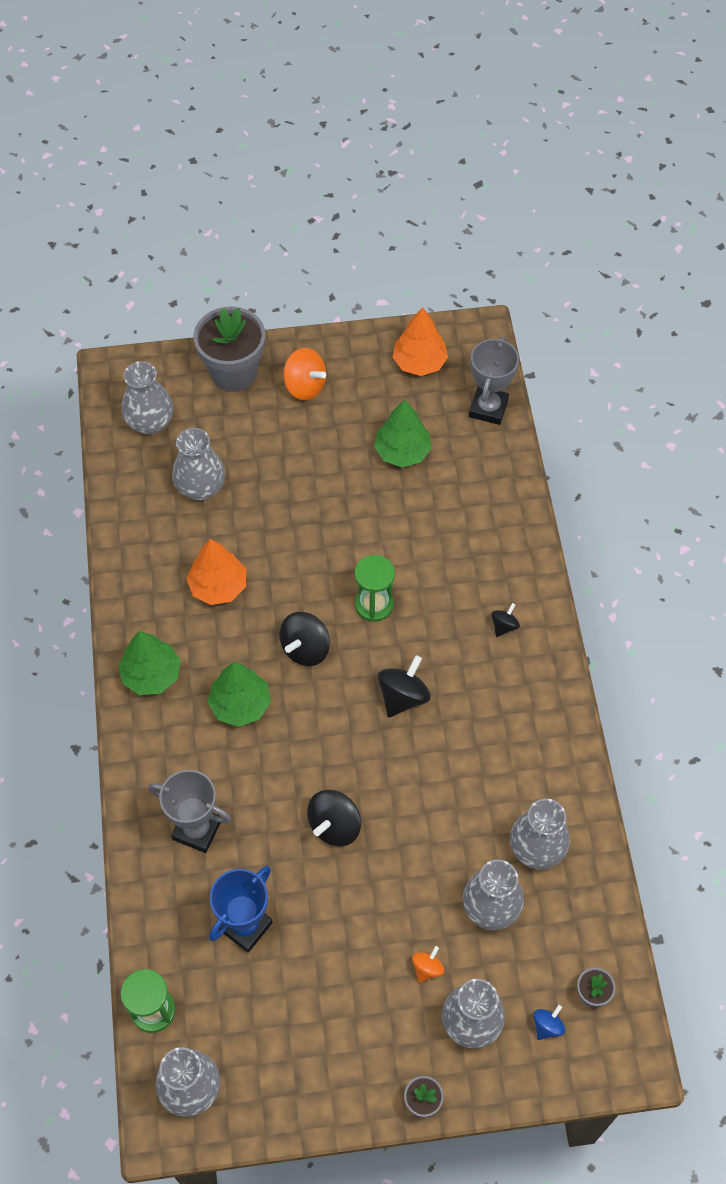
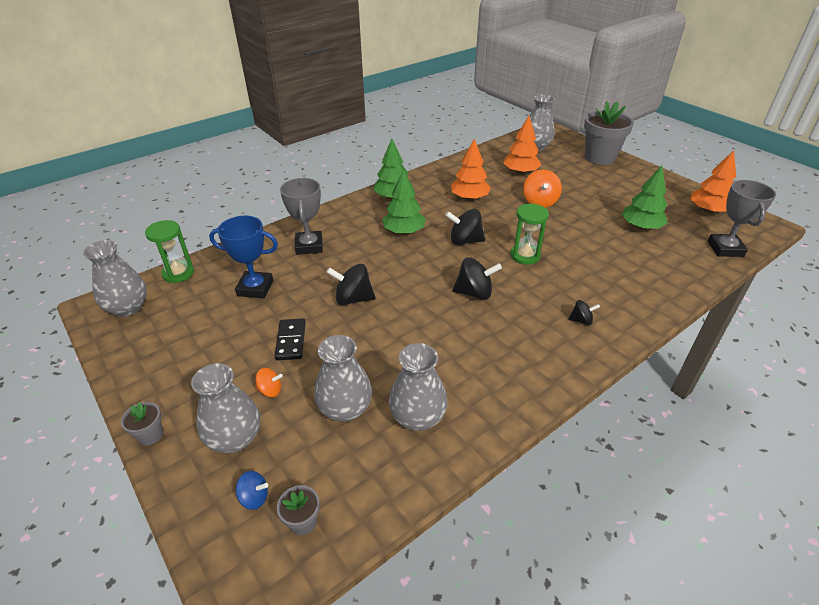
camera: 60 degrees right, 20 degrees down
grey vase [172,428,225,500] -> orange tree [503,116,541,174]
orange spinning top [283,348,326,401] -> orange spinning top moved to [523,169,562,208]
grey trophy [469,336,519,425] -> grey trophy turned 75 degrees counterclockwise [708,180,776,257]
none -> black domino [275,319,306,360]

